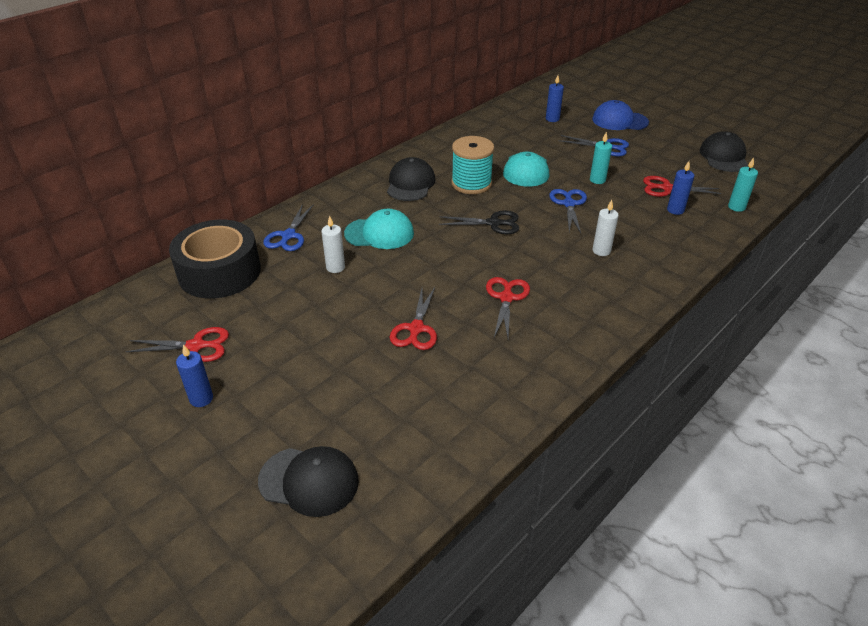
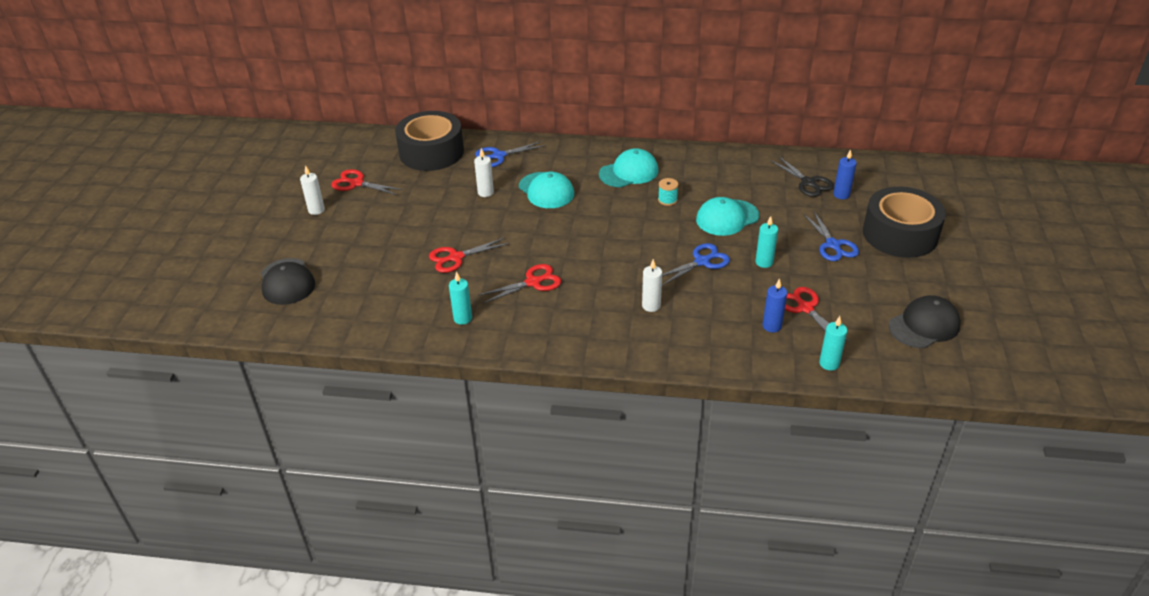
camera: 55 degrees right, 0 degrees up
red scissors [125,327,229,362] -> red scissors turned 150 degrees clockwise [331,169,403,195]
blue candle [176,344,213,407] -> white candle [300,165,325,215]
black cap [387,157,435,201] -> turquoise cap [599,148,658,187]
black scissors [439,211,519,234] -> black scissors moved to [770,156,834,197]
turquoise spool [451,136,494,194] -> turquoise spool [658,178,678,206], size x0.47
blue cap [592,100,649,130] -> black tape [863,187,946,258]
none -> turquoise candle [449,271,472,325]

